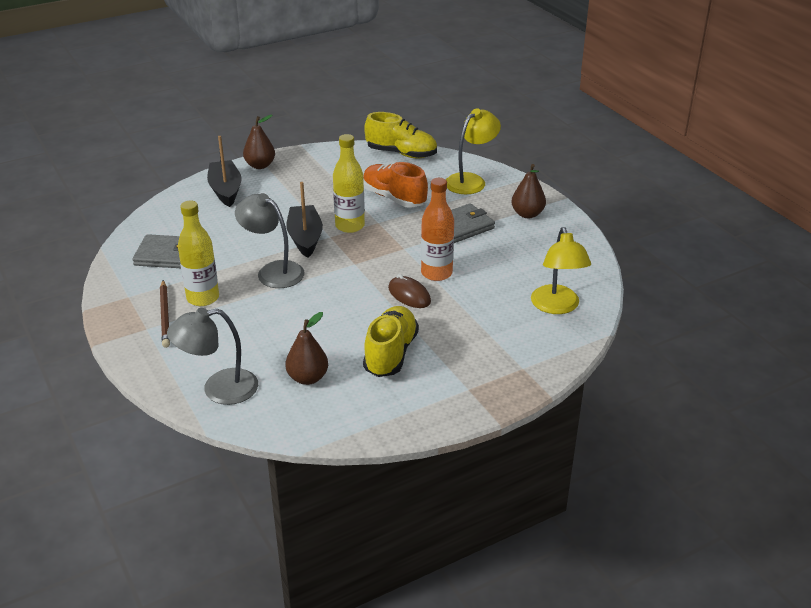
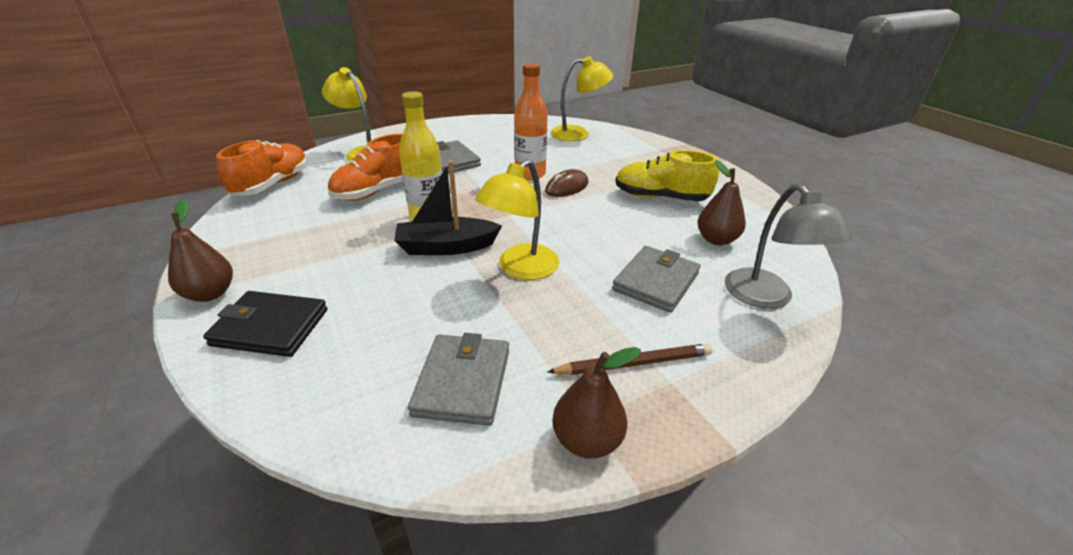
camera: 90 degrees left, 0 degrees up
yellow bottle [178,201,219,306] -> none
black boat [207,136,241,207] -> black wallet [203,291,327,357]
grey lamp [235,193,305,288] -> yellow lamp [475,159,559,280]
yellow shoe [364,112,437,158] -> orange shoe [216,140,308,196]
brown pear [511,164,546,218] -> brown pear moved to [552,347,641,459]
none -> grey wallet [612,246,700,313]

